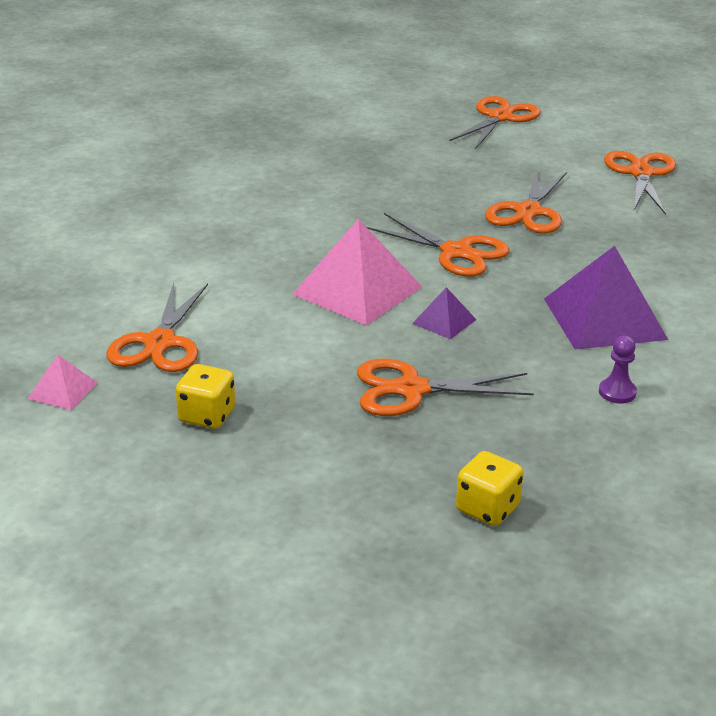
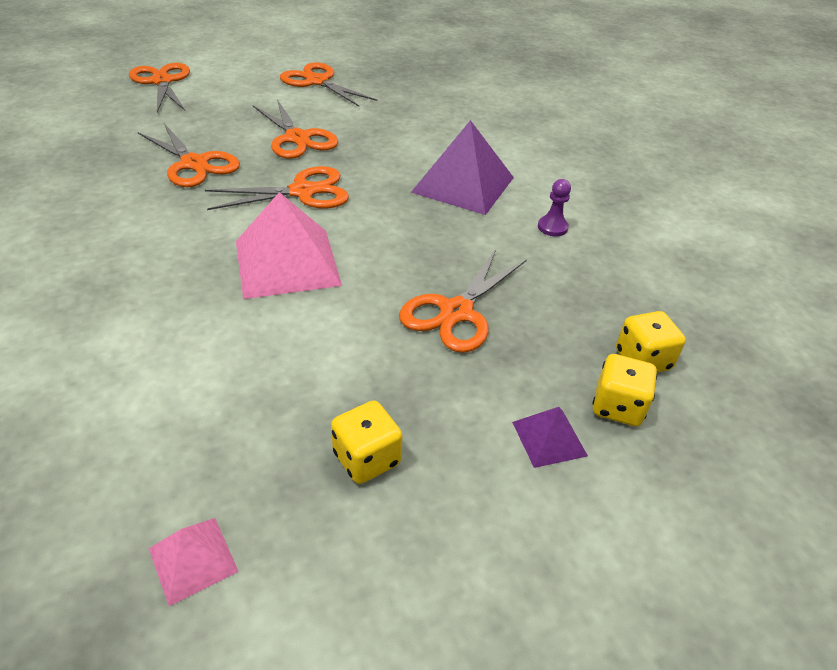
camera: 55 degrees left, 10 degrees up
orange scissors [107,283,208,372] -> orange scissors moved to [138,124,240,187]
purple pyramid [412,287,476,339] -> purple pyramid moved to [512,407,588,468]
none -> yellow dice [592,354,657,426]

